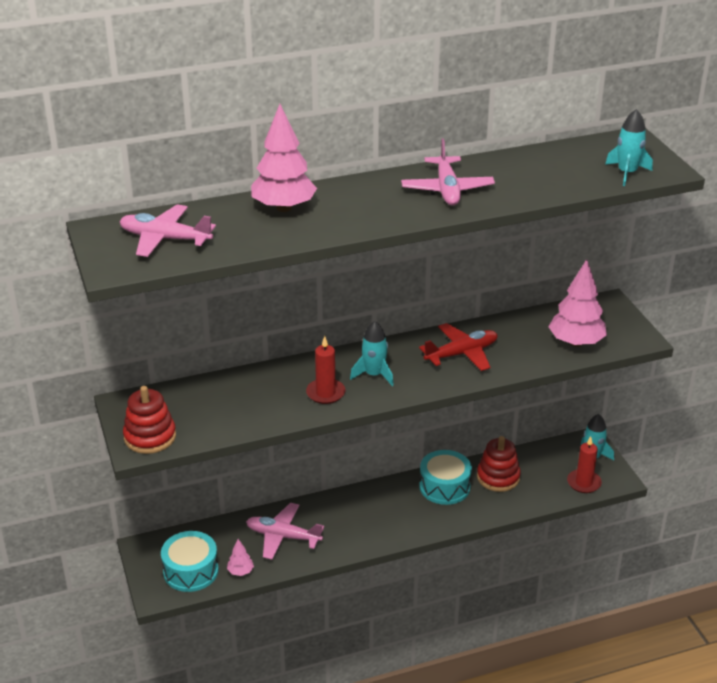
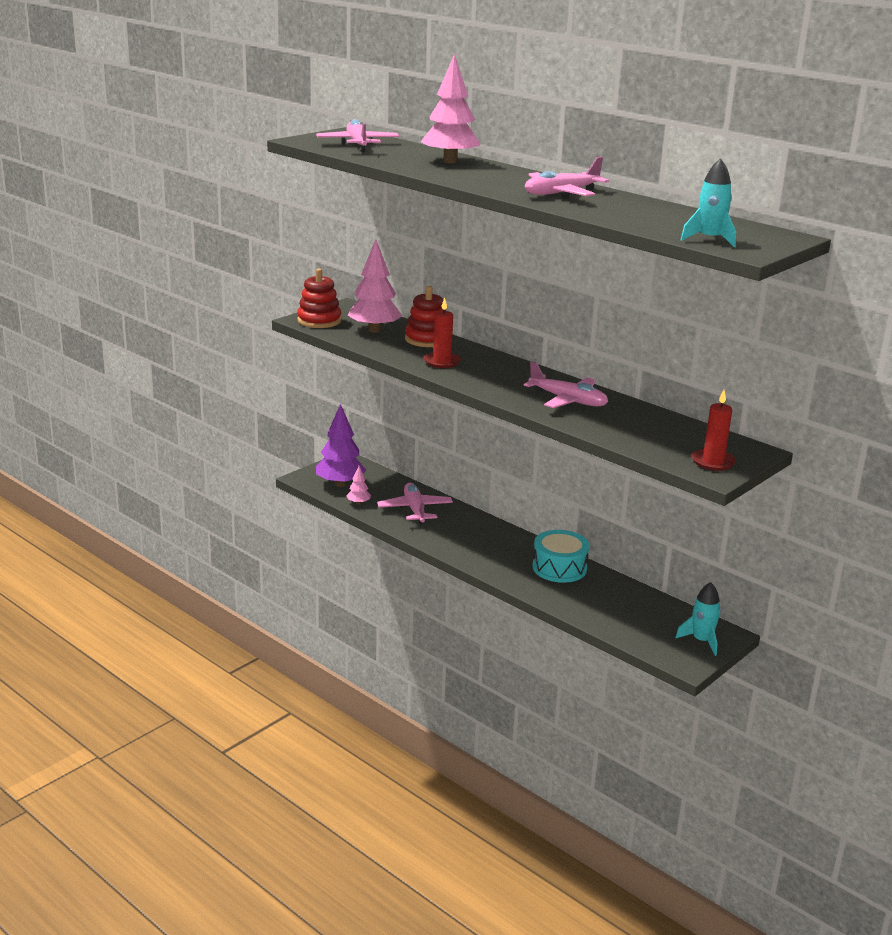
camera: 60 degrees right, 10 degrees down
turquoise drum [161,531,219,592] -> purple tree [316,404,366,487]
turquoise rocket [350,321,394,386] -> none
red plane [419,323,498,371] -> pink plane [524,361,608,408]
red stacking toy [477,436,521,492] -> red stacking toy moved to [405,286,446,347]
pink tree [549,259,607,347] -> pink tree moved to [348,239,402,333]
red candle [567,436,602,493] -> red candle moved to [692,390,736,471]

